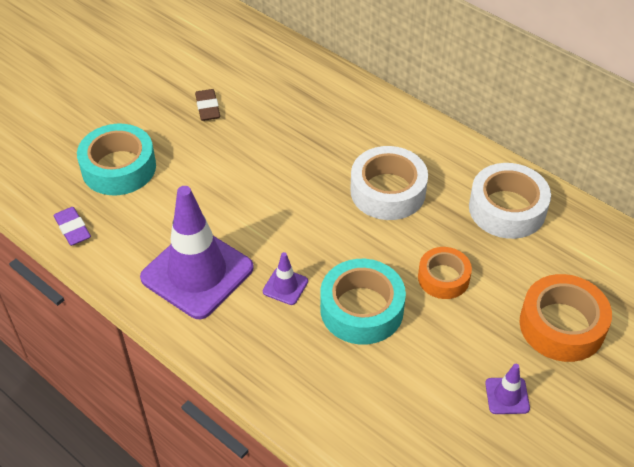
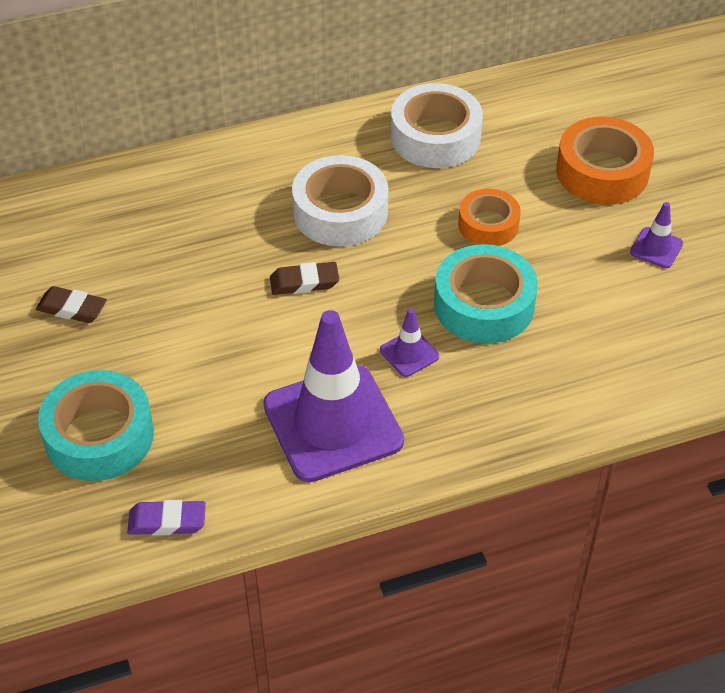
camera: 60 degrees left, 0 degrees up
none -> brown eraser [270,262,339,295]

